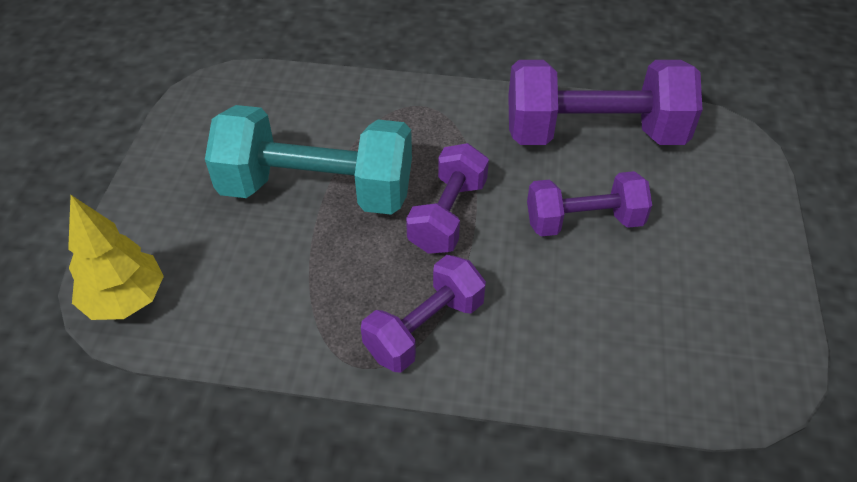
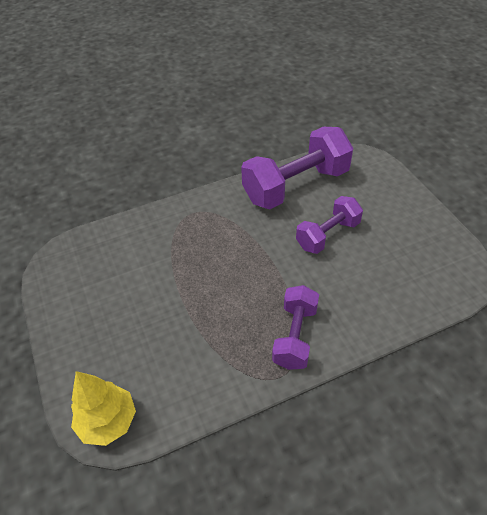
camera: 30 degrees left, 0 degrees up
turquoise dumbbell [205,105,412,215] -> none
purple dumbbell [406,143,489,254] -> none

